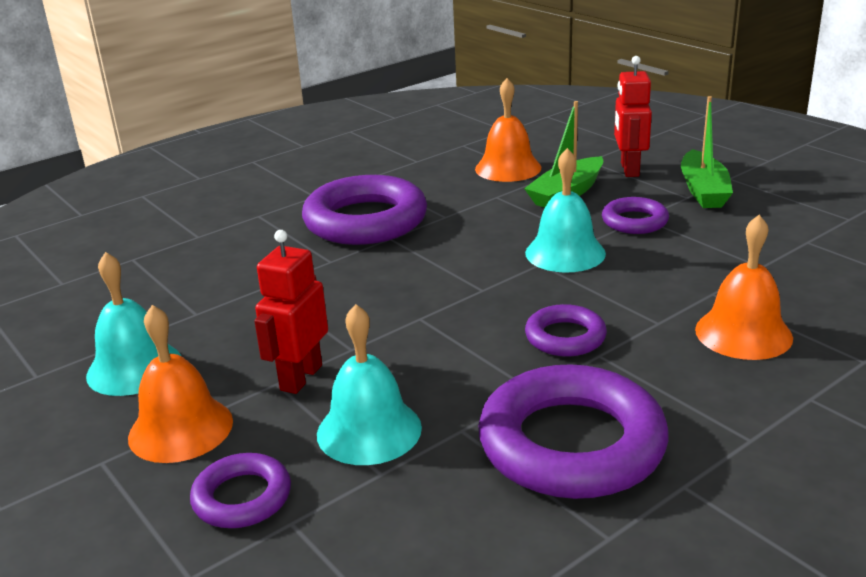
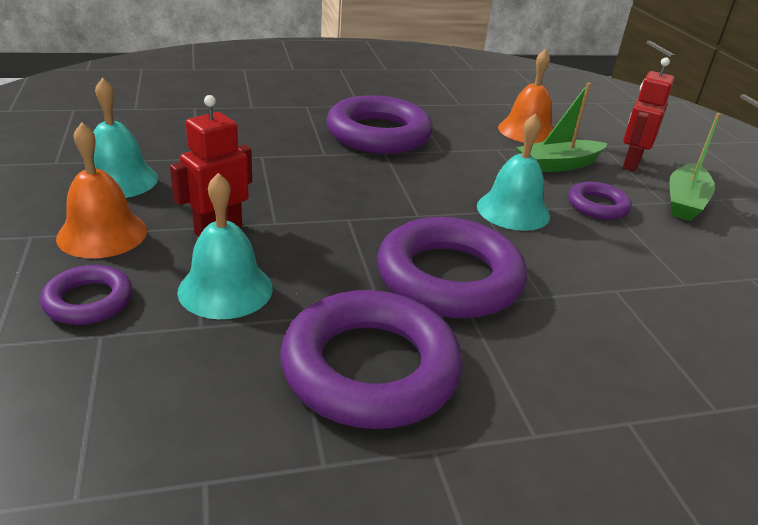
camera: 20 degrees right, 5 degrees up
purple ring [525,304,607,357] -> purple ring [377,217,527,318], size x1.96
orange bell [695,215,793,360] -> none

